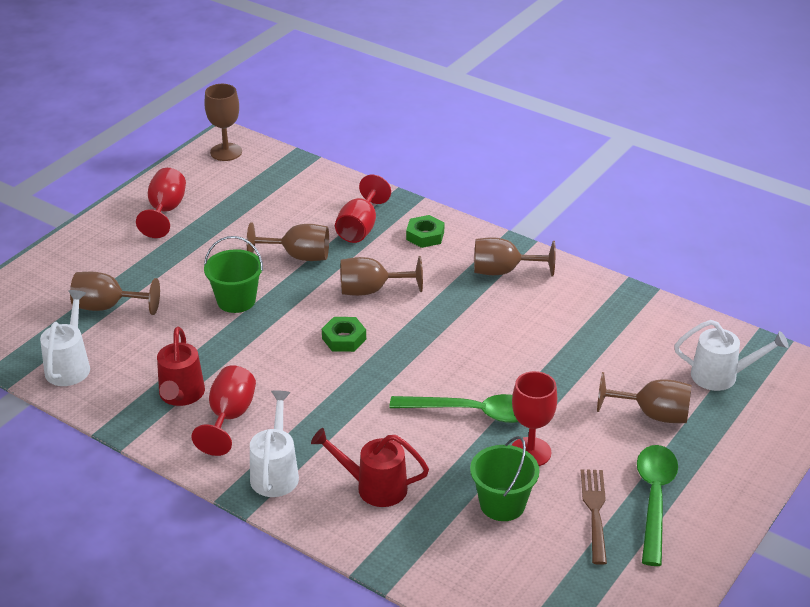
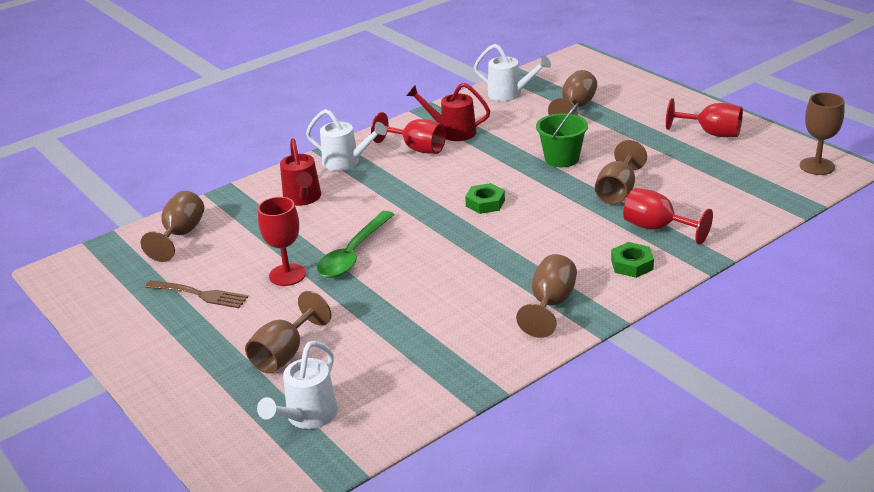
camera: 110 degrees right, 5 degrees down
red watering can [311,428,429,507] -> red watering can turned 135 degrees clockwise [280,138,321,206]
brown goblet [340,256,423,296] -> brown goblet moved to [141,191,204,262]
green bucket [470,436,540,521] -> none
green spoon [637,445,678,566] -> none

